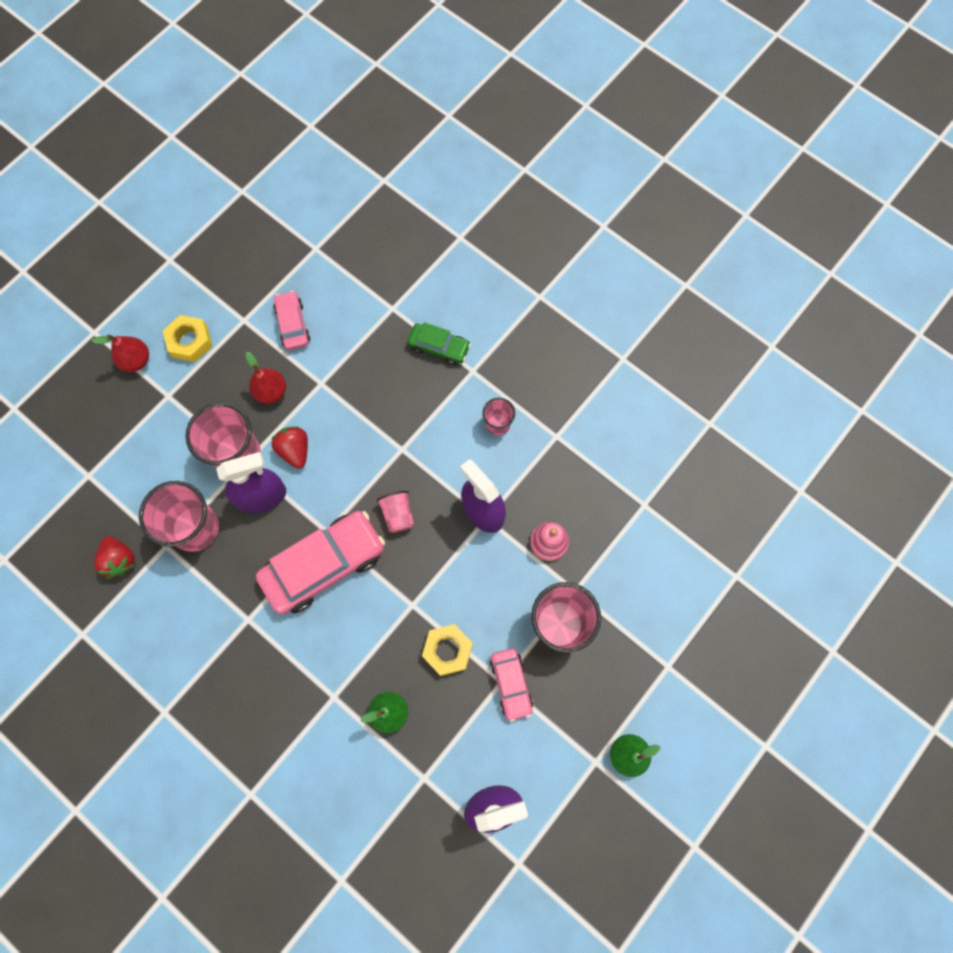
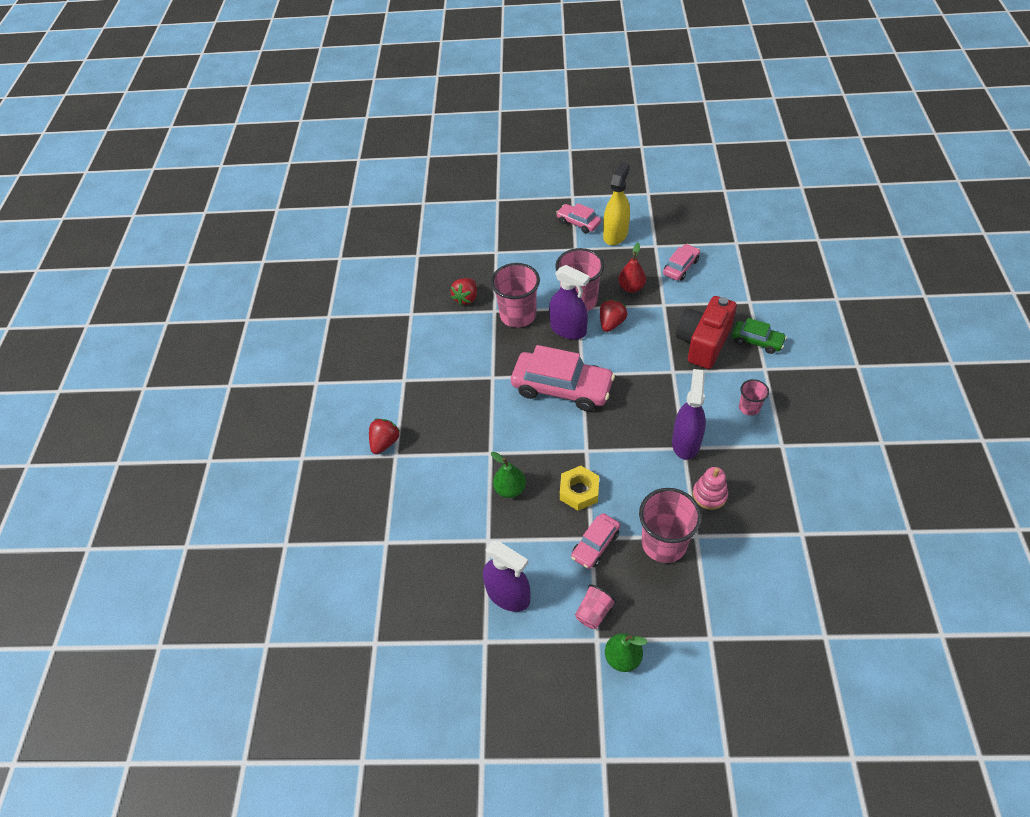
camera: 55 degrees right, 20 degrees down
red pear [92,334,149,372] -> pink car [556,203,601,233]
yellow nut [163,315,213,362] -> yellow spray bottle [603,162,630,245]
pink cup [377,491,414,533] -> pink cup moved to [575,584,616,629]
green car [407,322,471,365] -> green car turned 45 degrees counterclockwise [732,318,787,354]
none -> red strawberry [369,419,400,454]
none -> red camera [676,296,737,369]

